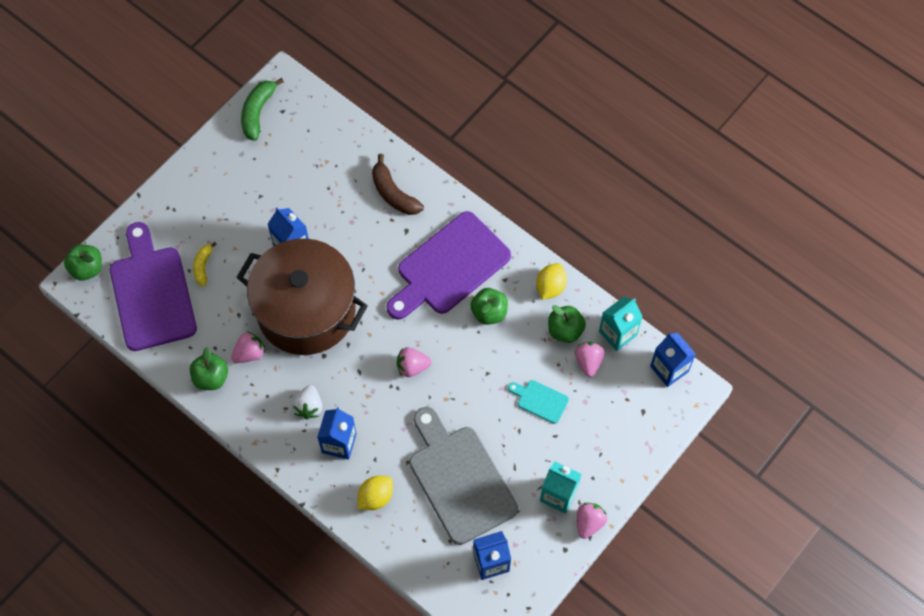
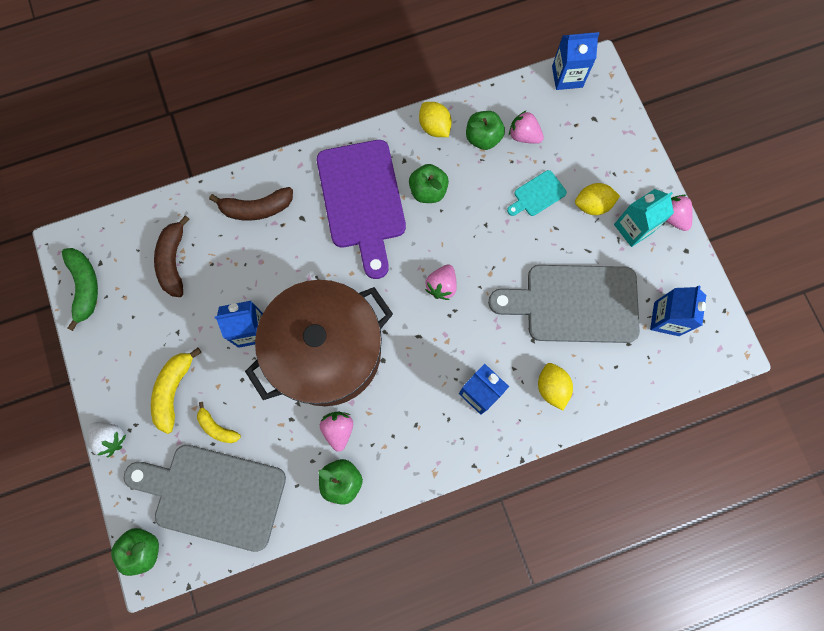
camera: 60 degrees left, 10 degrees up
purple cutting board [110,222,197,351] -> grey cutting board [124,445,286,552]
green banana [241,78,284,141] -> green banana turned 150 degrees counterclockwise [62,248,98,331]
white strawberry [292,385,322,419] -> white strawberry moved to [88,422,126,458]
turquoise carton [599,296,643,351] -> none
none -> yellow banana [151,348,201,434]
none -> brown banana [154,215,189,297]
none -> yellow lemon [575,183,620,215]

